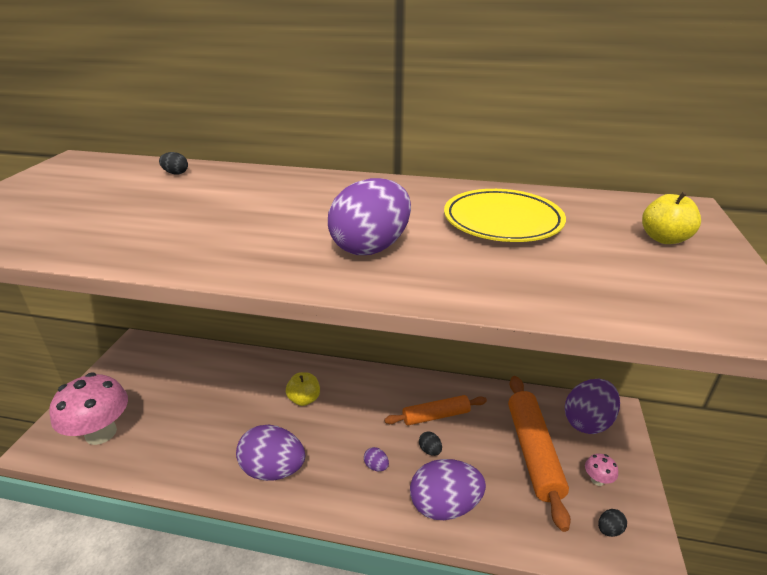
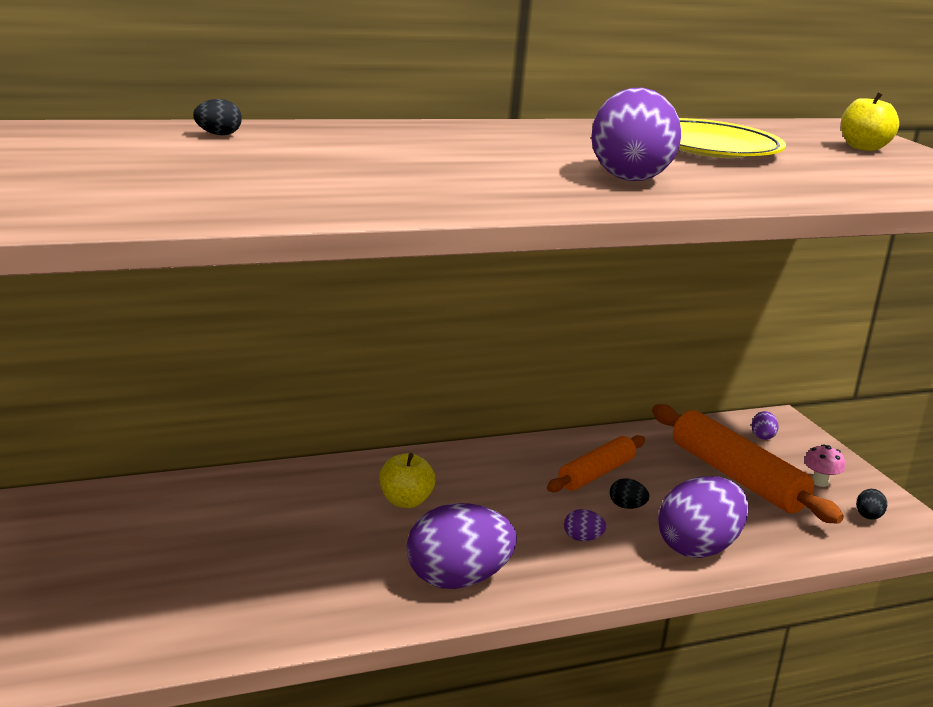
camera: 35 degrees left, 10 degrees down
pink mushroom [49,373,128,445] -> none
purple egg [565,379,620,434] -> purple egg [752,411,779,440], size x0.41

